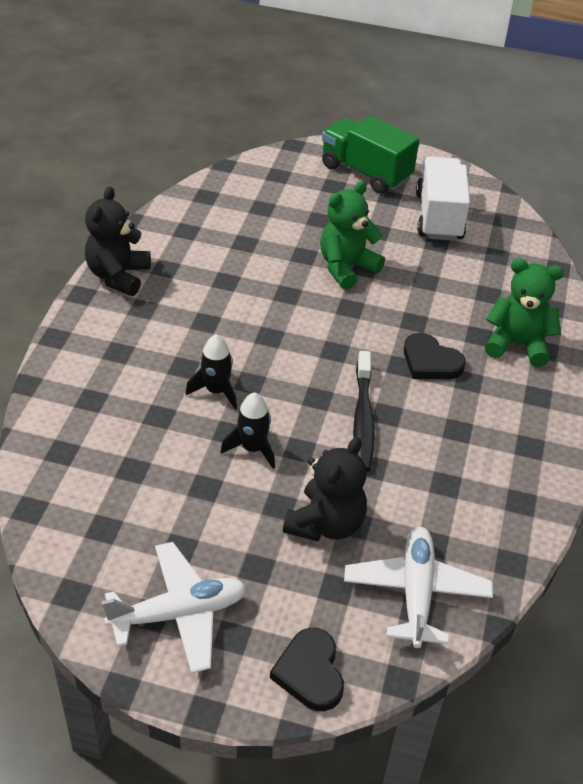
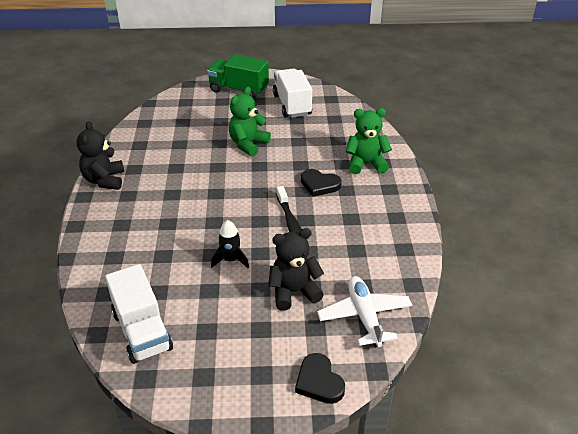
camera: 15 degrees left, 5 degrees down
white plane [102,542,247,674] -> none
black rocket [185,335,237,410] -> none
black teddy bear [283,437,367,542] -> black teddy bear turned 120 degrees counterclockwise [268,228,324,311]
none -> white truck [105,264,173,364]

